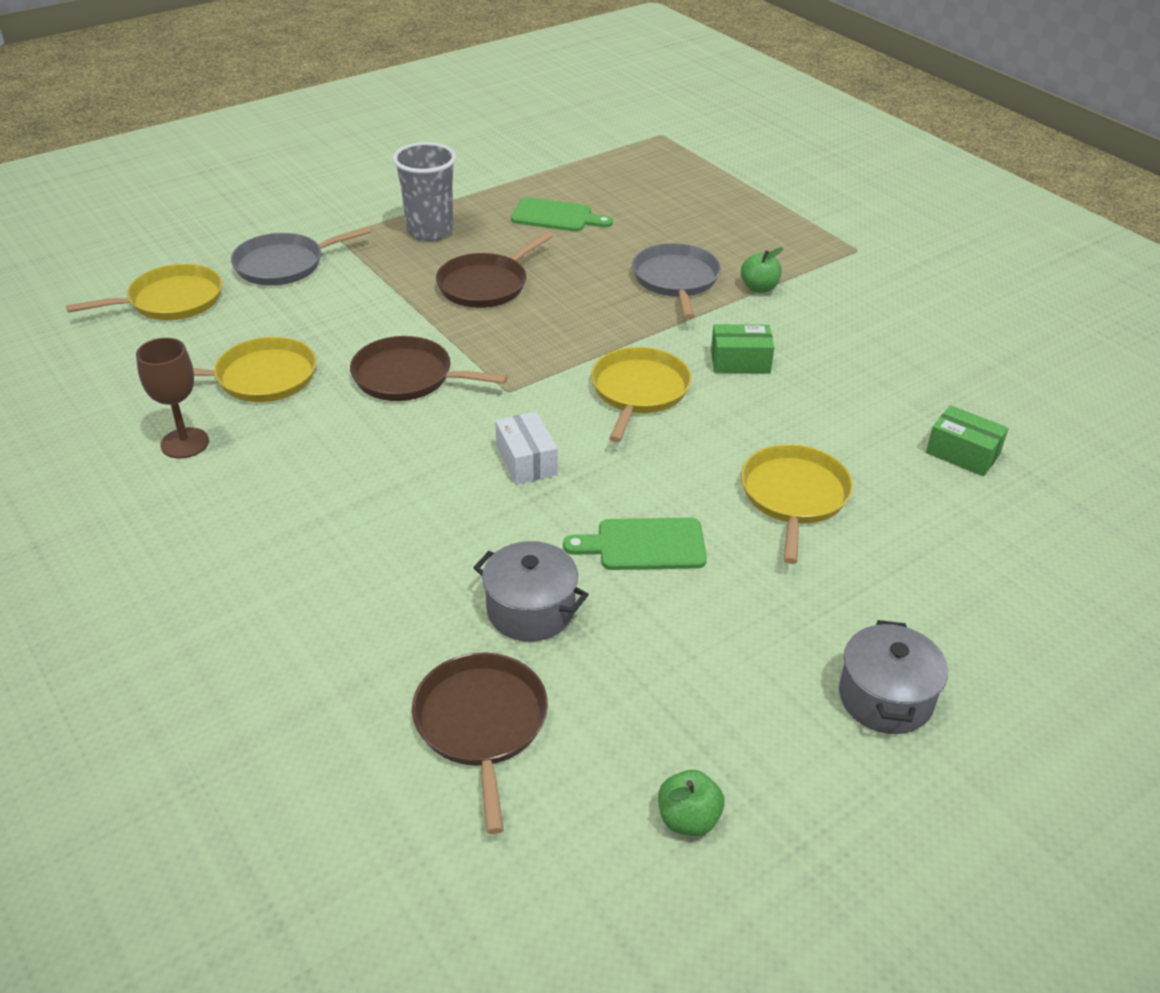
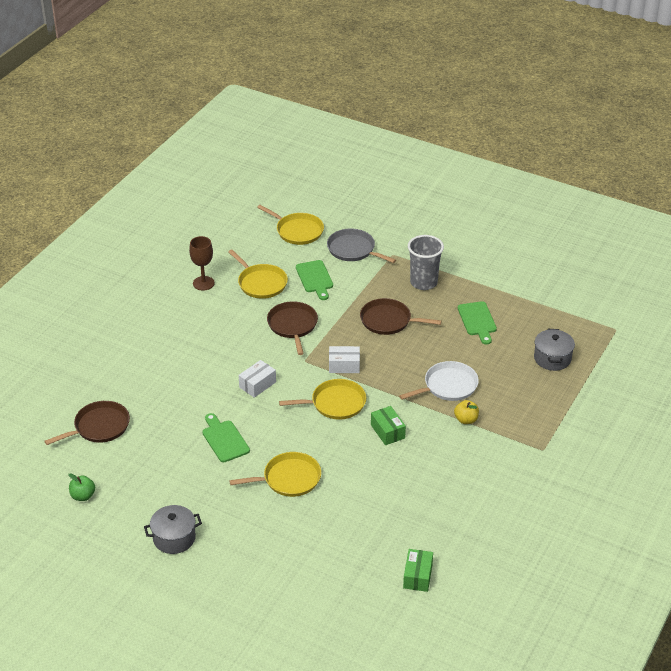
camera: 65 degrees right, 0 degrees up
grey pot [473,541,589,642] -> grey pot moved to [534,329,575,371]
grey pan [632,243,721,319] -> white pan [399,361,479,401]
green apple [741,248,783,293] -> yellow apple [454,400,479,424]
green box [926,405,1009,476] -> green box moved to [403,549,433,592]
none -> green cutting board [296,260,333,300]
none -> white box [329,346,360,373]

